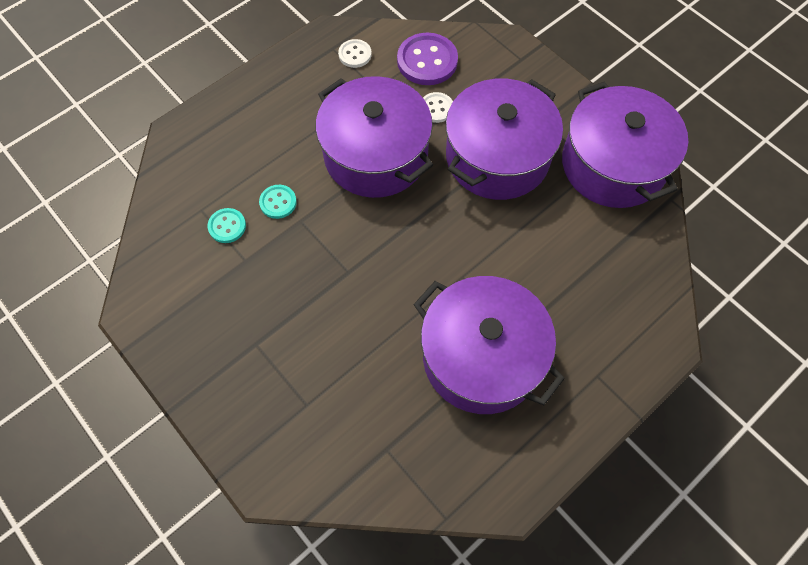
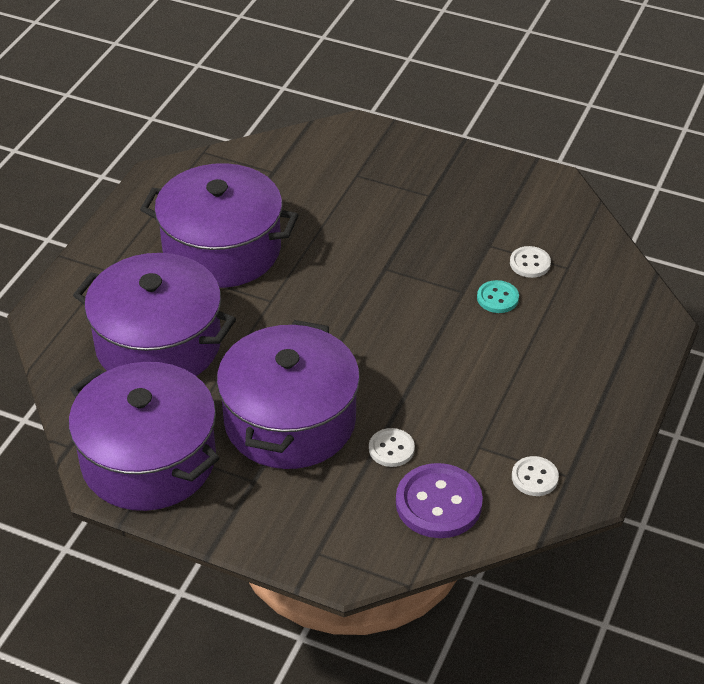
camera: 155 degrees right, 20 degrees down
turquoise button [208,208,246,243] -> white button [510,246,551,278]
purple pot [315,76,433,198] -> purple pot moved to [73,253,236,376]

